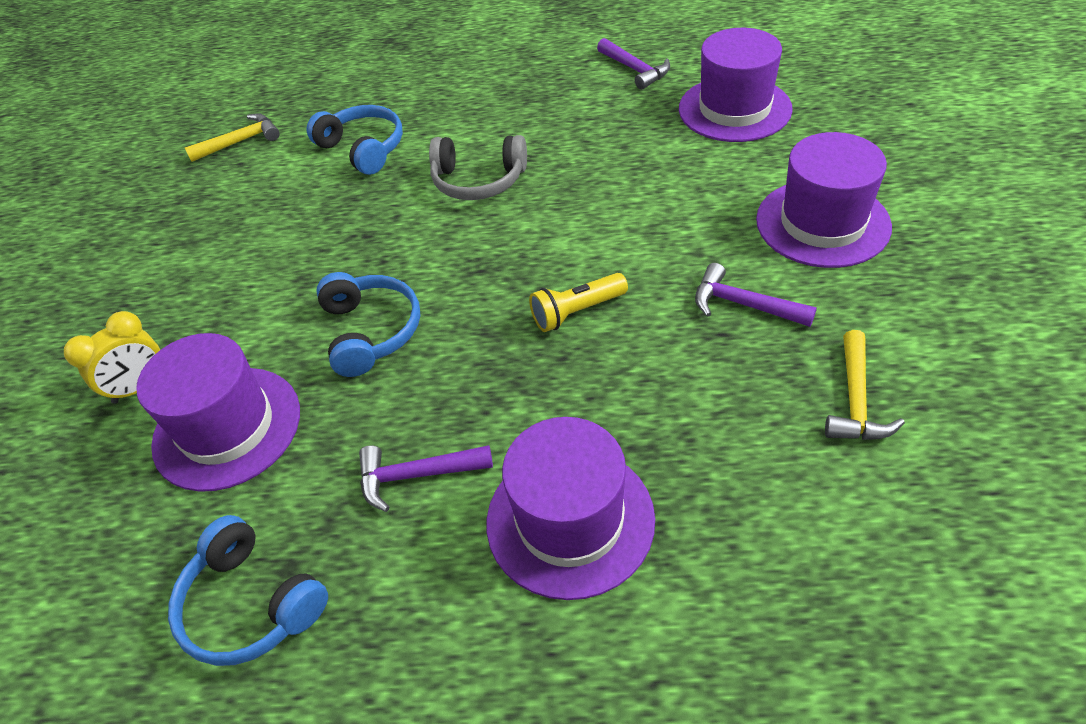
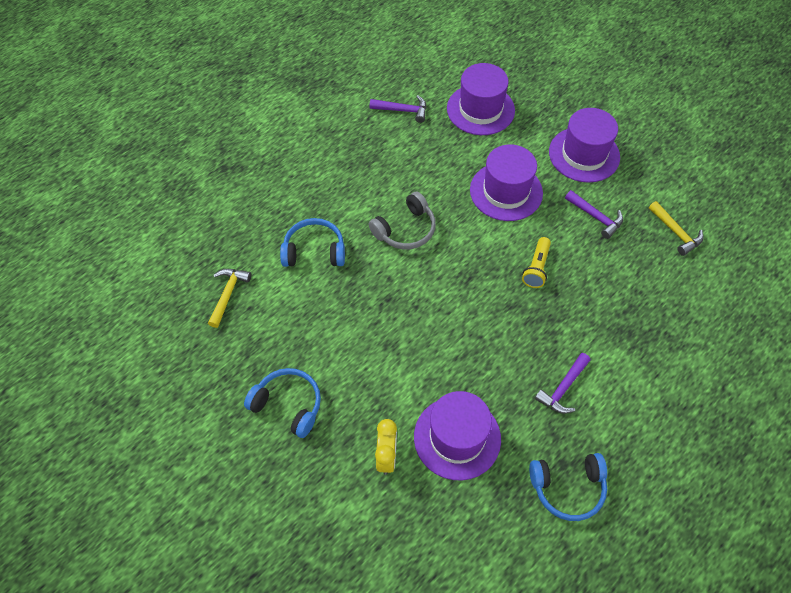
camera: 50 degrees left, 10 degrees up
blue headphones [316,272,421,377] -> blue headphones moved to [244,368,321,438]
purple hat [487,417,655,600] -> purple hat moved to [470,144,543,221]
purple hammer [695,263,817,327] -> purple hammer turned 120 degrees counterclockwise [565,190,623,239]

